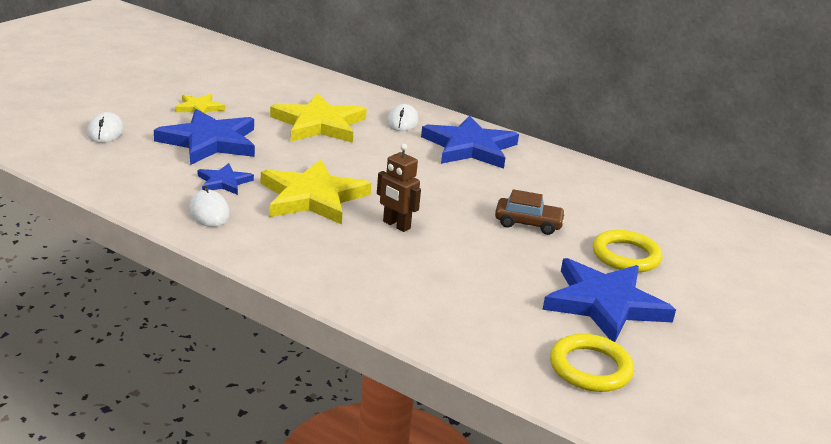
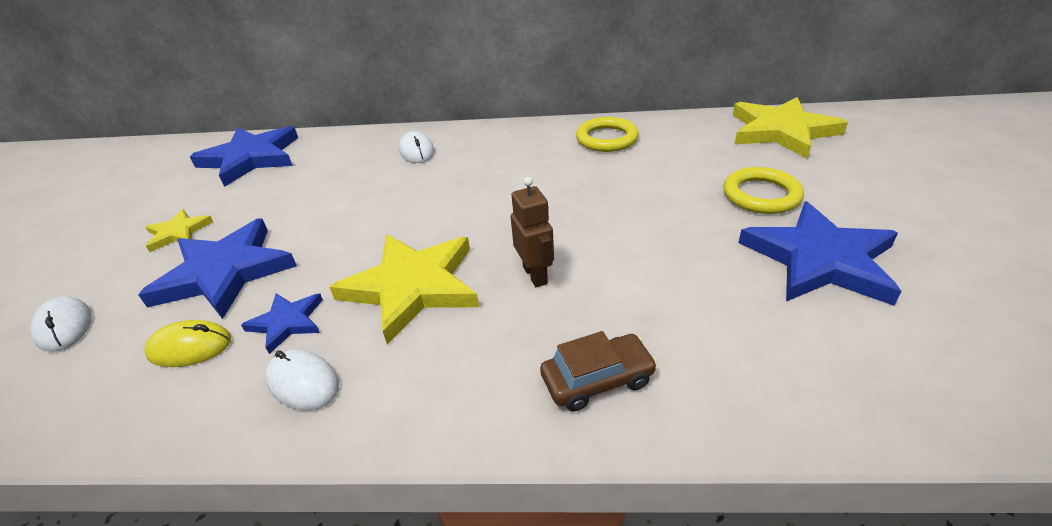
camera: 25 degrees left, 10 degrees up
yellow star [270,93,367,143] -> yellow star moved to [733,97,848,159]
brown robot [377,144,421,232] -> brown robot turned 120 degrees counterclockwise [510,177,554,287]
blue star [421,115,519,169] -> blue star moved to [190,126,298,187]
brown car [495,189,566,235] -> brown car moved to [540,331,657,412]
yellow ring [550,334,634,392] -> yellow ring moved to [576,117,639,152]
none -> yellow mouse [144,320,231,367]

